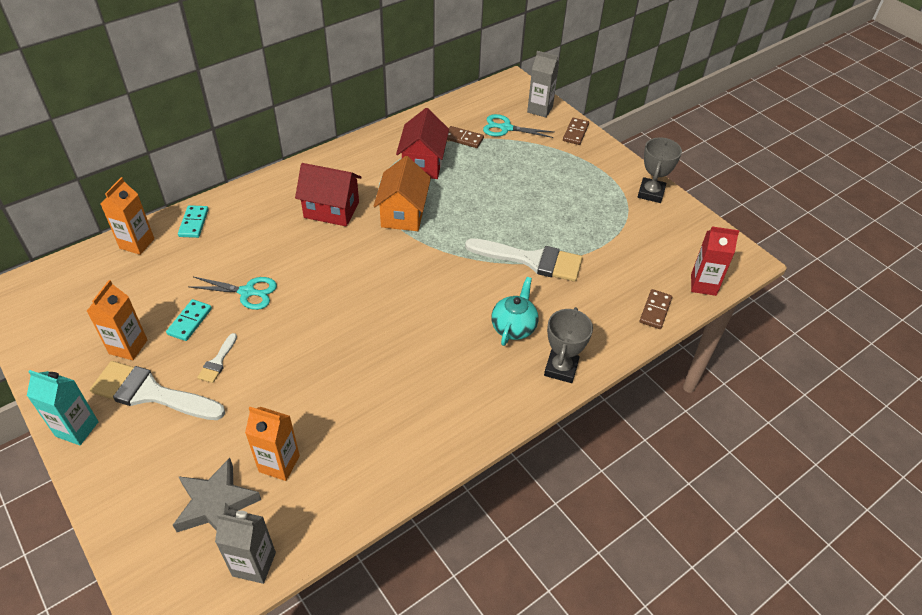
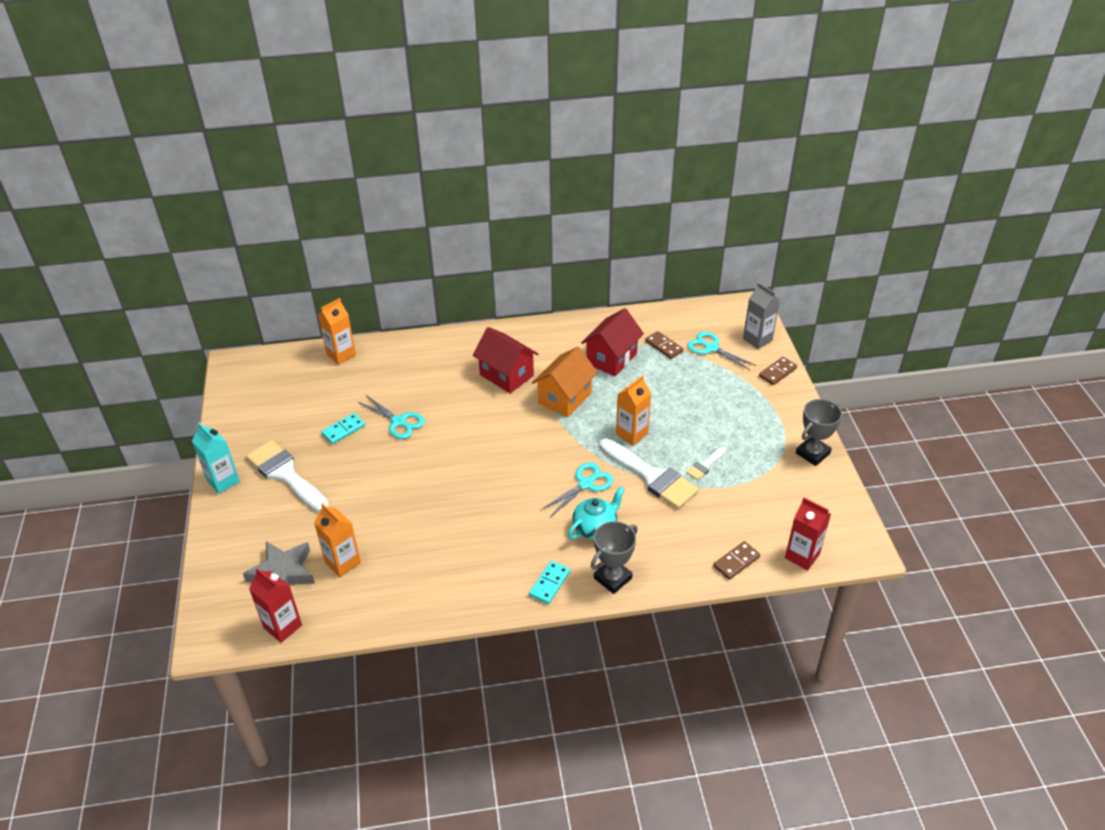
camera: 30 degrees right, 5 degrees down
orange carton [87,280,147,360] -> orange carton moved to [616,375,651,446]
turquoise domino [178,205,209,238] -> turquoise domino moved to [529,561,570,604]
white brush [197,333,237,383] -> white brush moved to [686,447,726,480]
grey carton [215,509,276,584] -> red carton [249,568,302,643]
none -> turquoise scissors [541,462,613,517]

